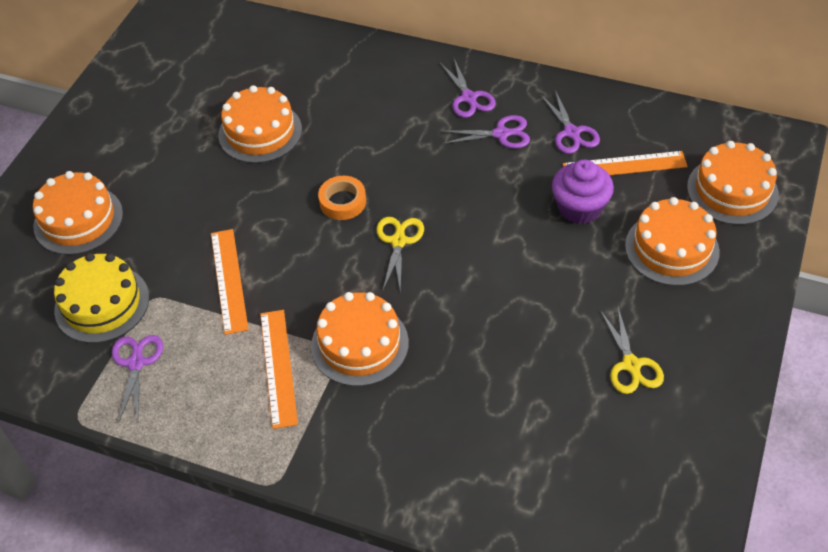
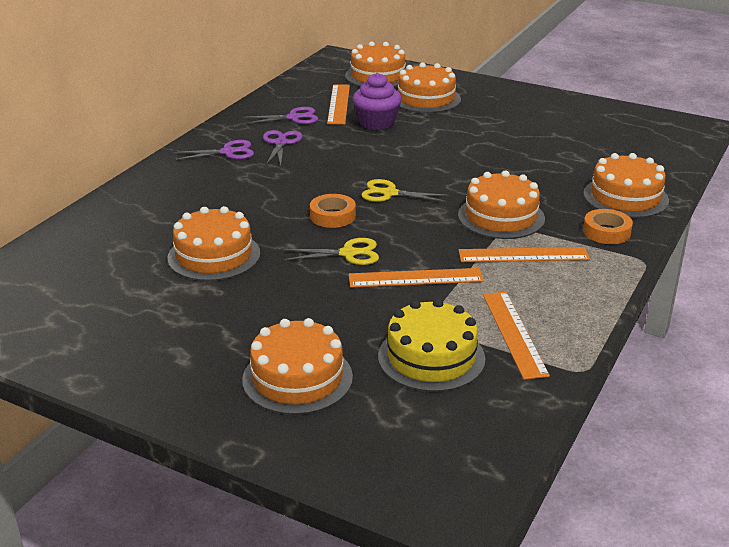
camera: 85 degrees left, 20 degrees down
purple scissors [112,335,163,423] -> orange ruler [483,291,550,380]
yellow scissors [600,307,664,394] -> yellow scissors moved to [283,238,379,265]
none -> orange cake [583,153,669,218]
none -> orange tape [583,209,633,244]

